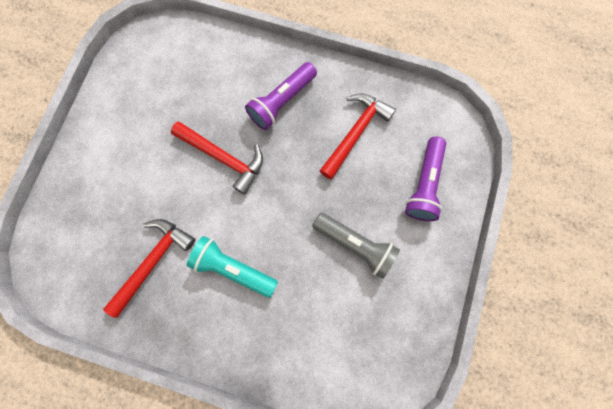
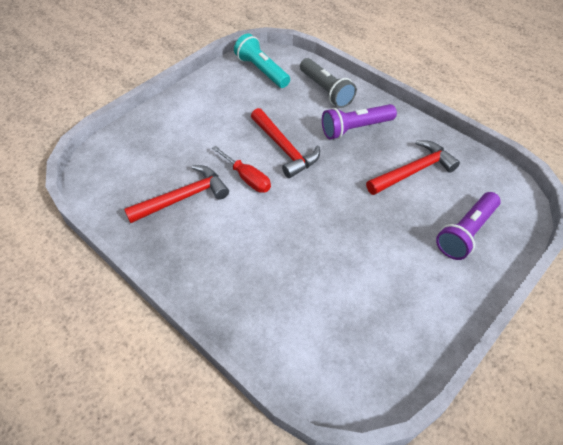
camera: 25 degrees right, 25 degrees down
turquoise flashlight [187,236,278,298] -> turquoise flashlight moved to [234,33,290,88]
grey flashlight [312,213,400,279] -> grey flashlight moved to [300,58,357,108]
none -> red screwdriver [212,146,271,193]

